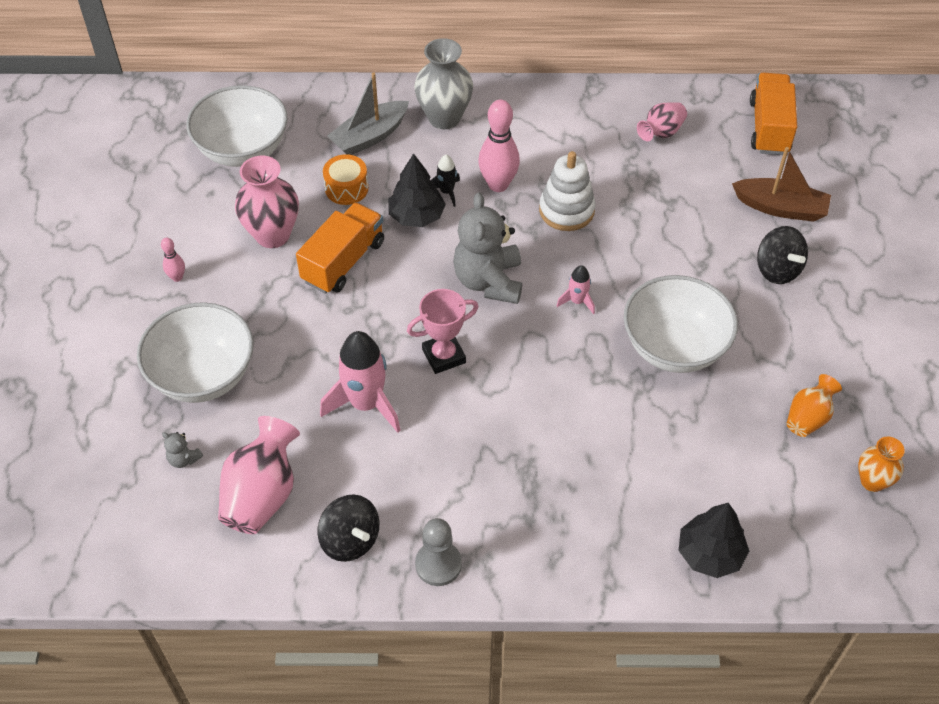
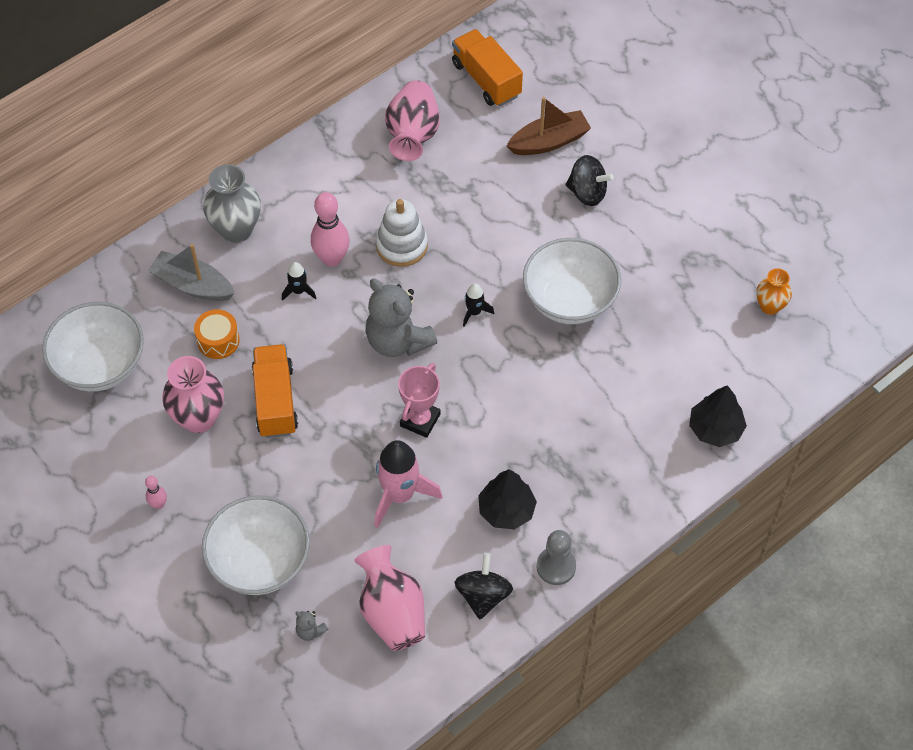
camera: 40 degrees left, 5 degrees up
grey teddy bear [162,432,203,468] -> grey teddy bear turned 45 degrees clockwise [295,611,329,641]
black spinning top [317,494,379,562] -> black spinning top turned 90 degrees counterclockwise [455,553,513,620]
grey boat [327,72,409,155] -> grey boat turned 105 degrees clockwise [148,244,235,301]
black tree [388,153,446,227] -> black tree moved to [478,469,537,530]
pink rocket [557,265,595,314] -> black rocket [463,284,494,327]
pink vase [637,102,687,141] -> pink vase [385,80,440,161], size x1.66
orange vase [786,374,842,437] -> none

